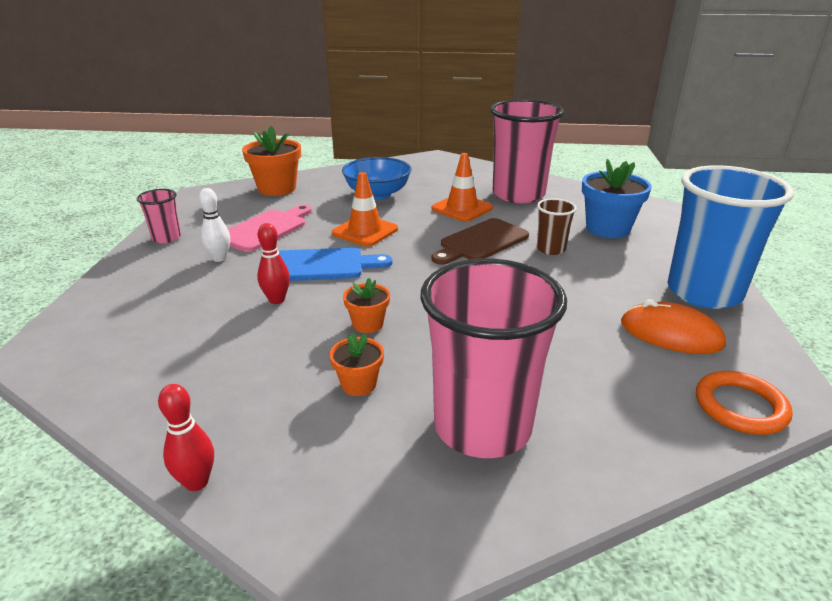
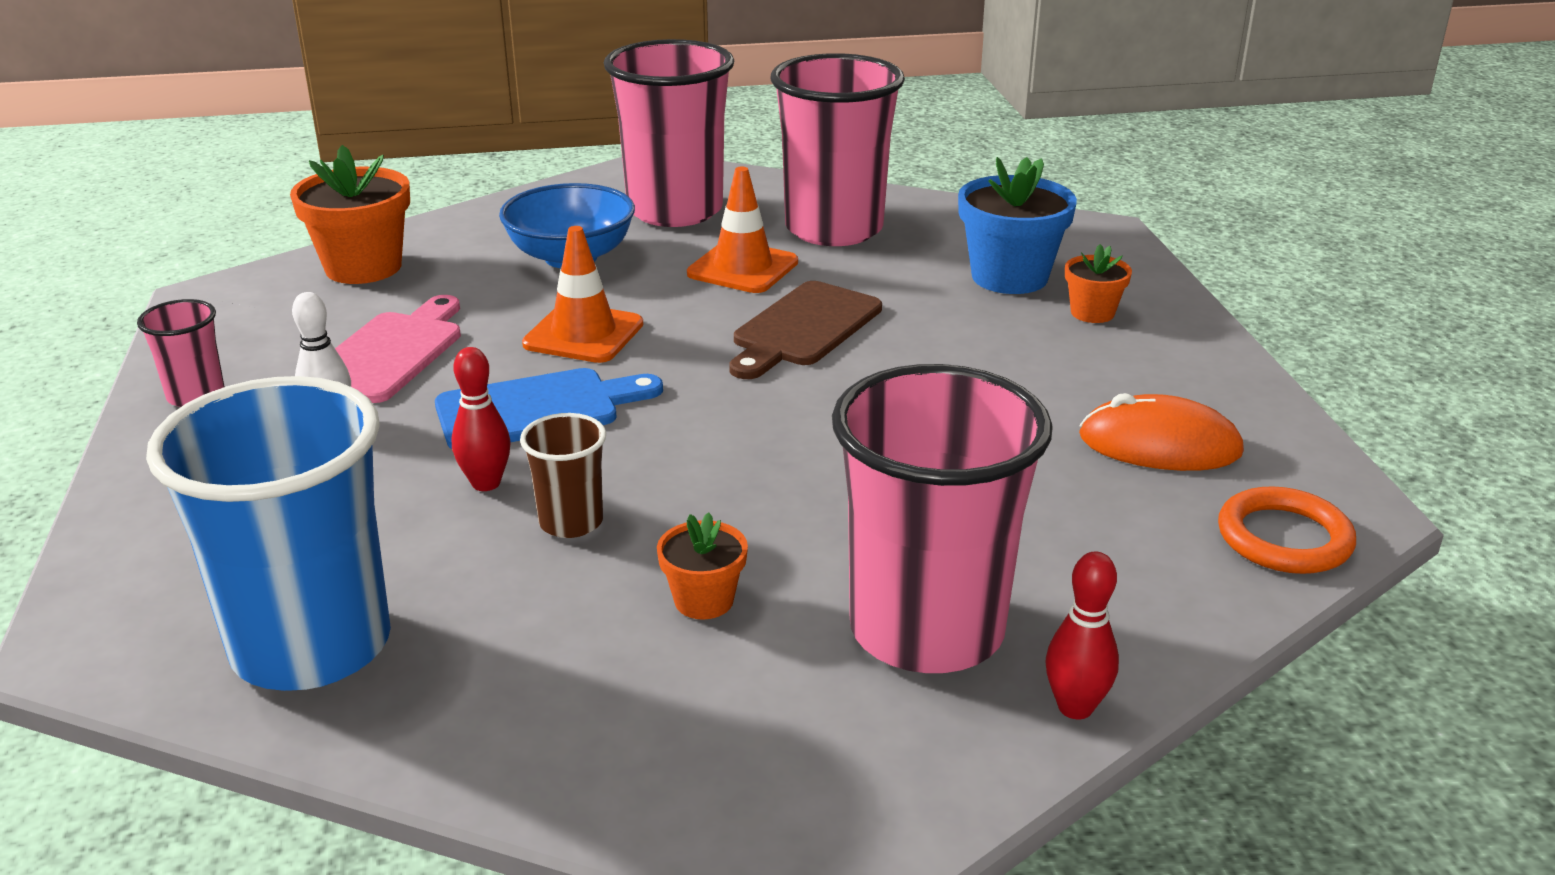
camera: 15 degrees left, 0 degrees up
red bowling pin [158,384,214,491] -> red bowling pin moved to [1046,551,1119,719]
orange flower pot [343,278,390,333] -> orange flower pot moved to [1065,244,1132,323]
brown cup [537,198,577,255] -> brown cup moved to [520,413,606,538]
blue cup [667,165,794,309] -> blue cup moved to [146,376,391,691]
none -> pink cup [604,39,734,227]

